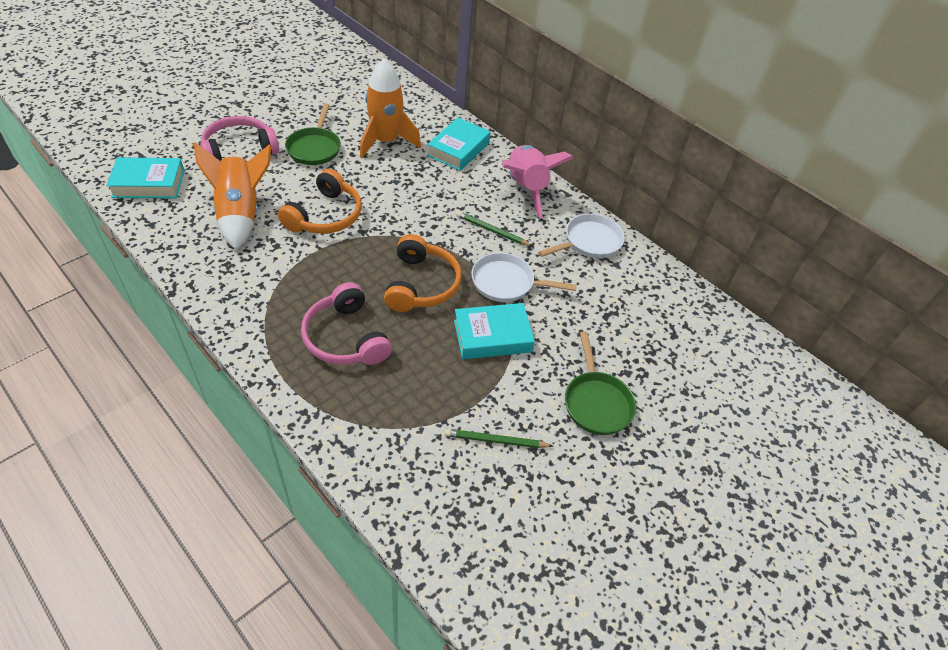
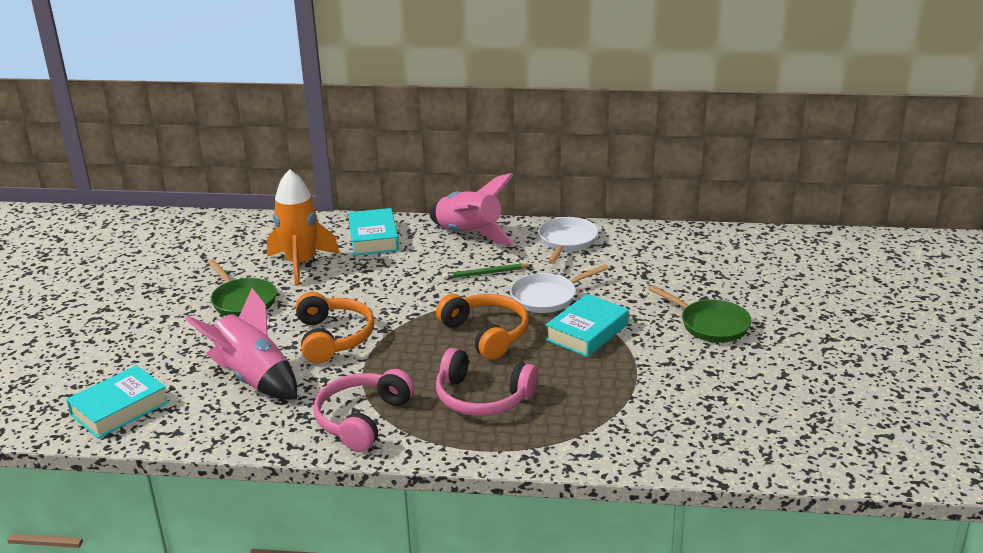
camera: 35 degrees left, 20 degrees down
orange rocket [193,142,271,250] -> pink rocket [185,288,297,400]
pink headphones [200,116,279,161] -> pink headphones moved to [313,369,414,452]
green pencil [444,429,553,448] -> none

